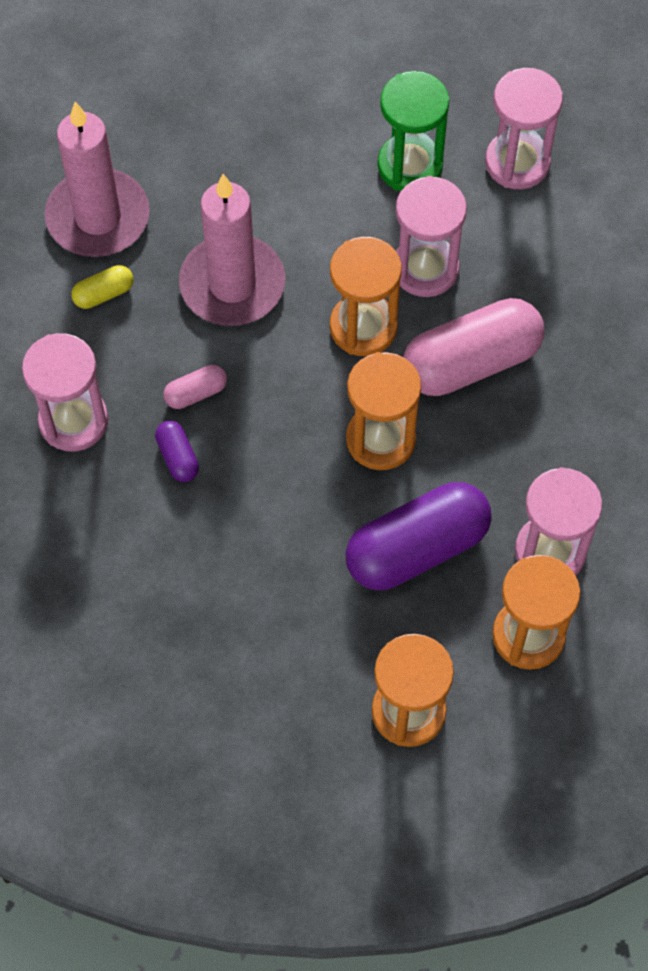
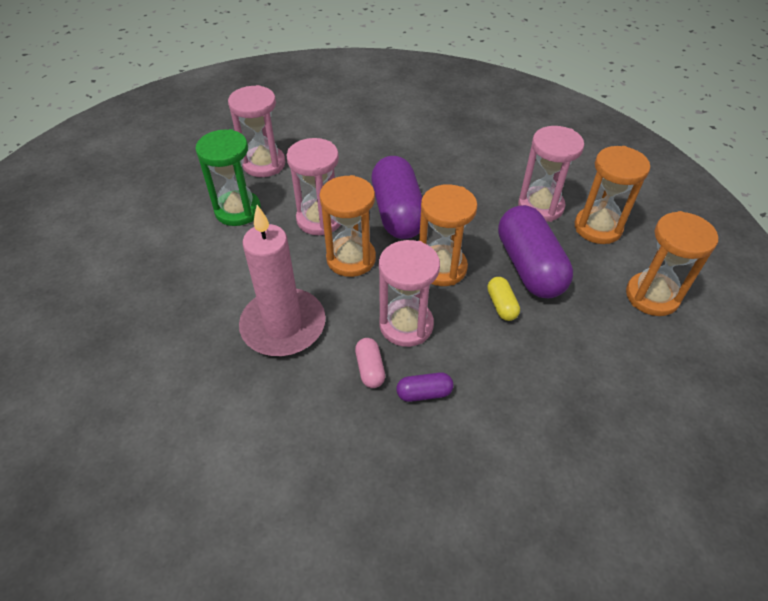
camera: 75 degrees left, 15 degrees down
pink hourglass [22,333,108,452] -> pink hourglass moved to [379,240,440,347]
pink candle [45,102,150,257] -> none
yellow capsule [71,265,133,309] -> yellow capsule moved to [487,277,520,321]
pink capsule [403,298,544,396] -> purple capsule [371,156,422,239]

